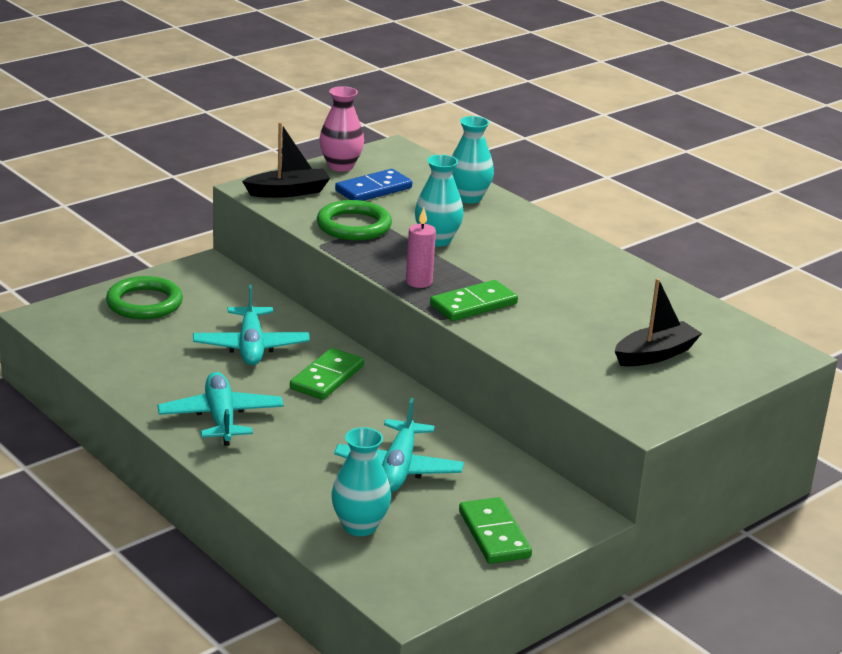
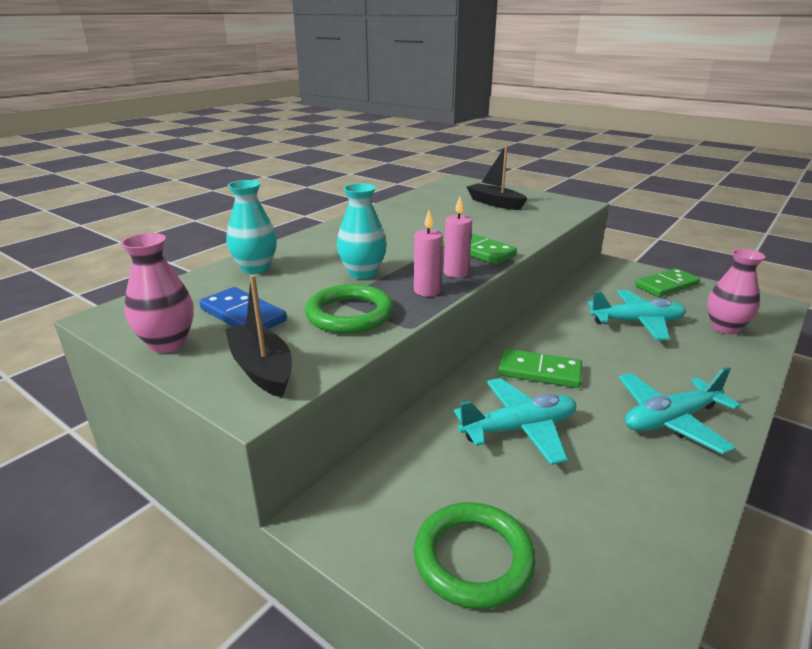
camera: 100 degrees left, 0 degrees up
turquoise vase [331,427,391,536] -> pink vase [707,249,765,334]
none -> pink candle [414,210,443,296]

